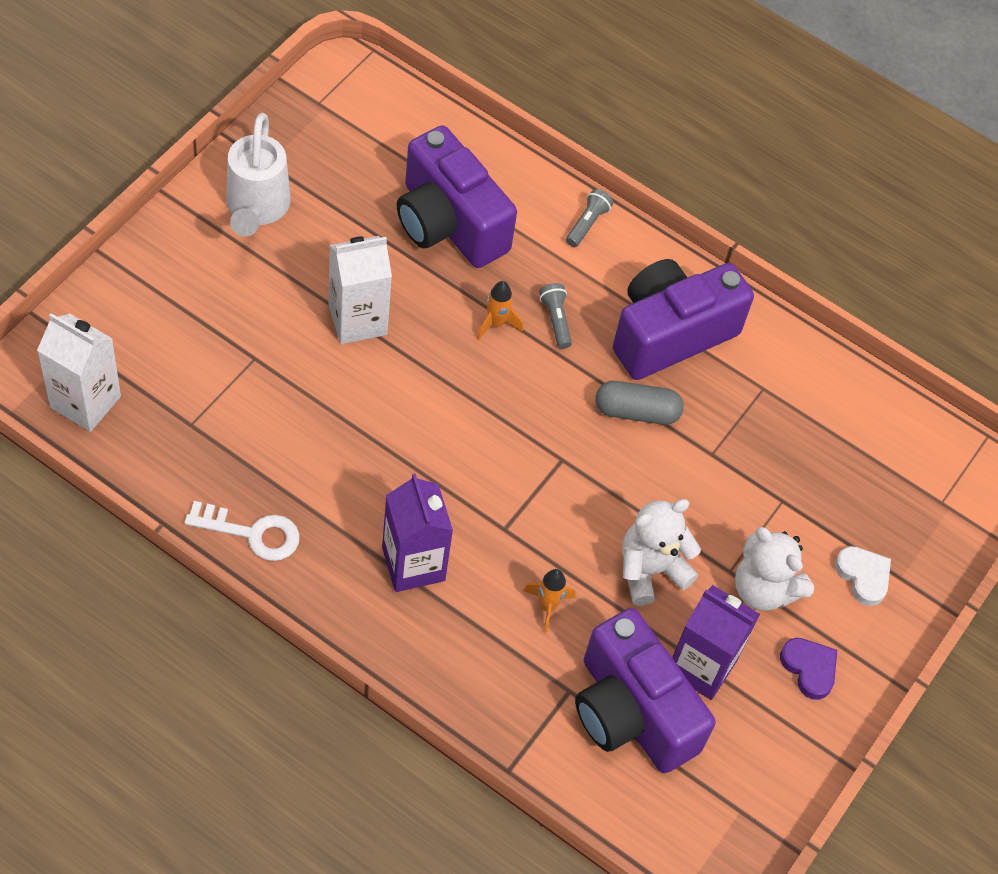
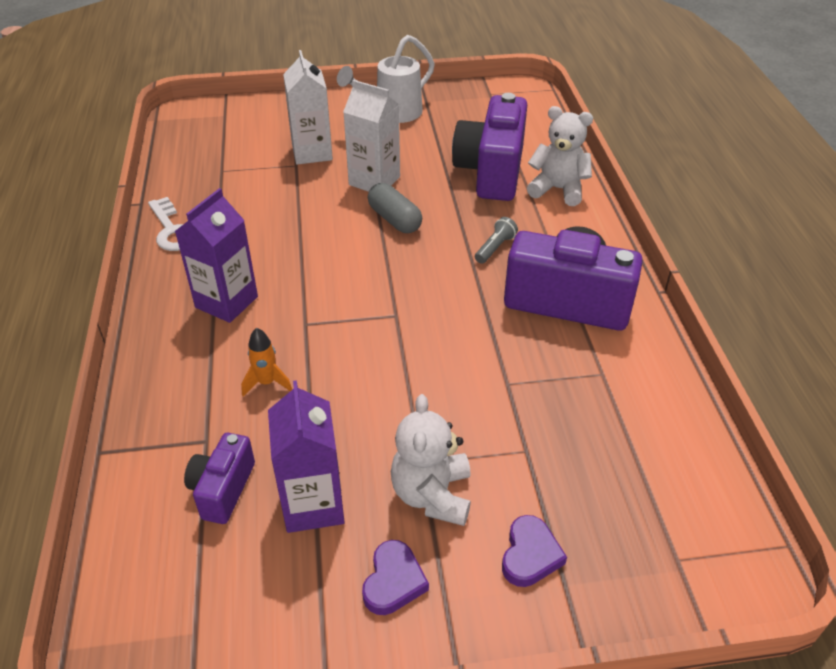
camera: 55 degrees right, 15 degrees down
white carton [37,313,121,432] -> white carton moved to [283,50,333,165]
orange rocket [477,281,523,340] -> none
grey flashlight [566,189,613,247] -> none
purple camera [575,608,716,773] -> purple camera [184,433,255,524], size x0.52
grey capsule [596,381,684,425] -> grey capsule moved to [368,183,422,233]
white teddy bear [622,499,701,606] -> white teddy bear moved to [527,106,593,206]
white heart [835,546,891,606] -> purple heart [502,515,567,587]

